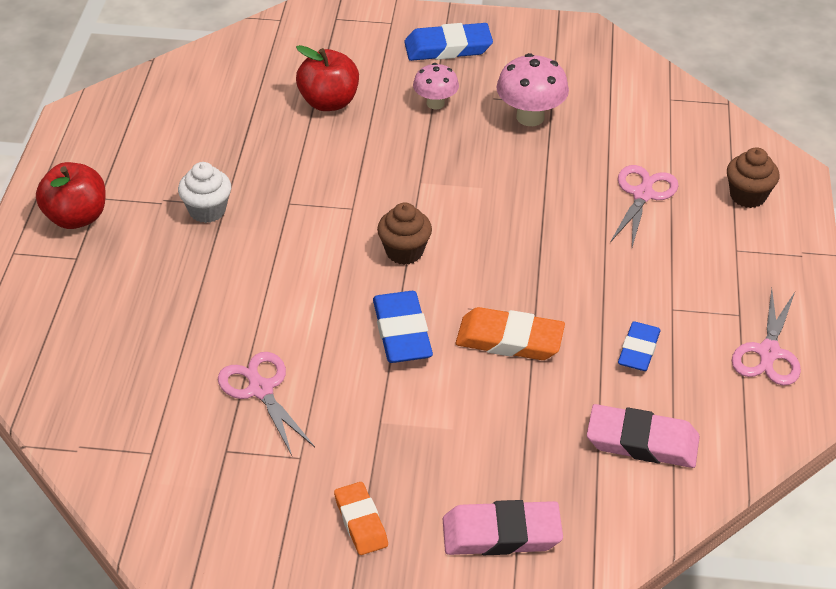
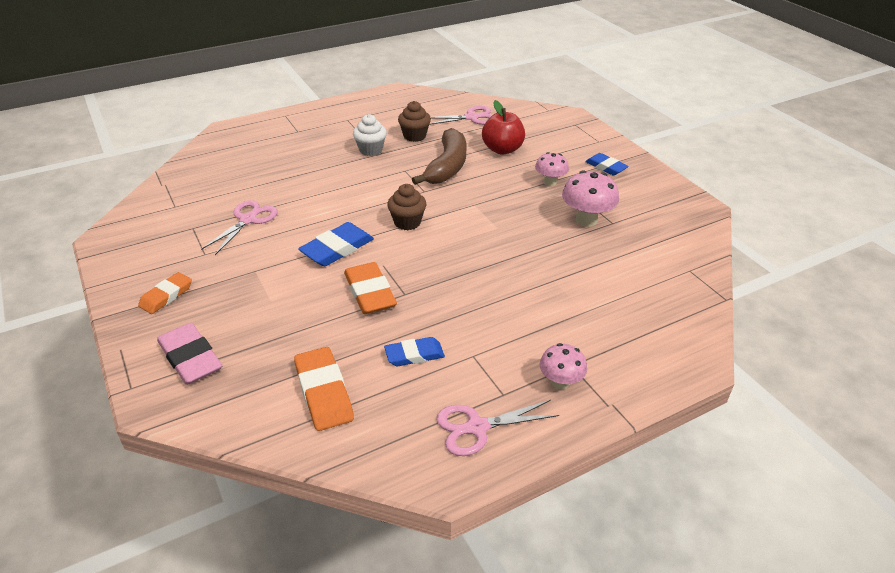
camera: 55 degrees right, 5 degrees down
red apple [36,162,106,229] -> none
blue eraser [404,23,493,61] -> blue eraser [585,153,629,176], size x0.66
pink eraser [587,404,700,468] -> orange eraser [294,347,354,431]
pink scissors [610,165,679,247] -> pink scissors moved to [429,106,492,125]
brown cupcake [727,147,780,208] -> brown cupcake moved to [398,101,431,142]
none -> brown banana [412,128,467,185]
none -> pink mushroom [540,343,587,389]

